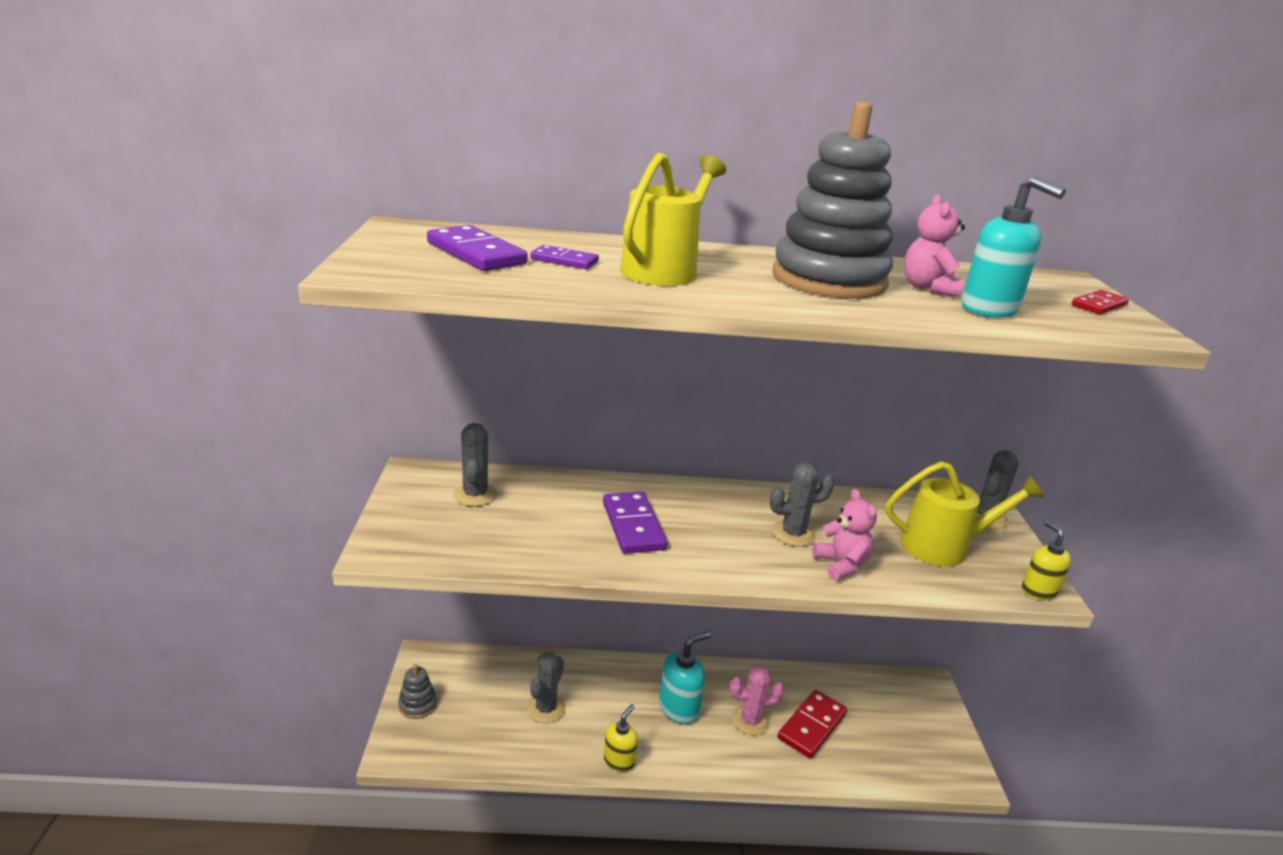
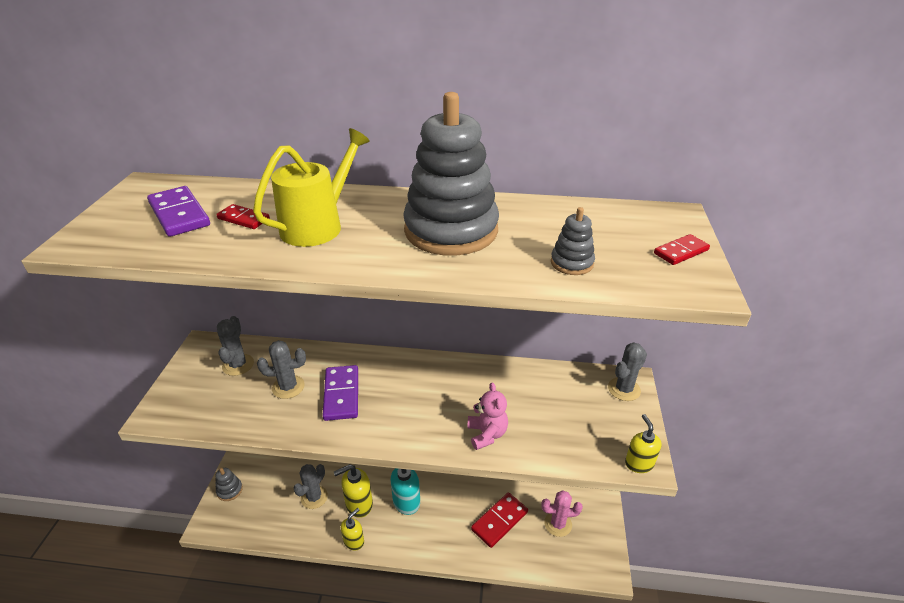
camera: 10 degrees right, 10 degrees up
purple domino [530,245,599,269] -> red domino [216,204,270,229]
pink cactus [730,665,784,736] -> pink cactus moved to [541,490,583,537]
grey cactus [770,462,835,547] -> grey cactus moved to [257,340,306,399]
yellow watering can [886,461,1044,567] -> none
pink teddy bear [904,195,965,297] -> none
turquoise soap dispenser [961,176,1066,318] -> grey stacking toy [551,207,595,275]
none -> yellow soap dispenser [334,464,373,518]

